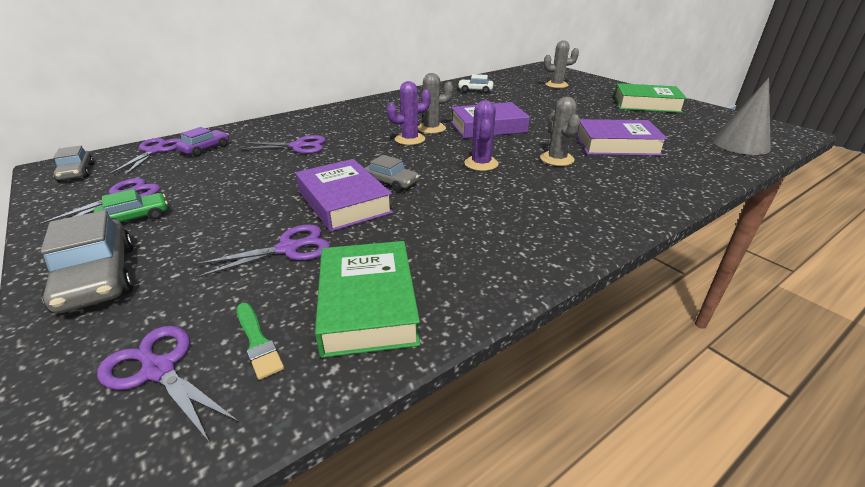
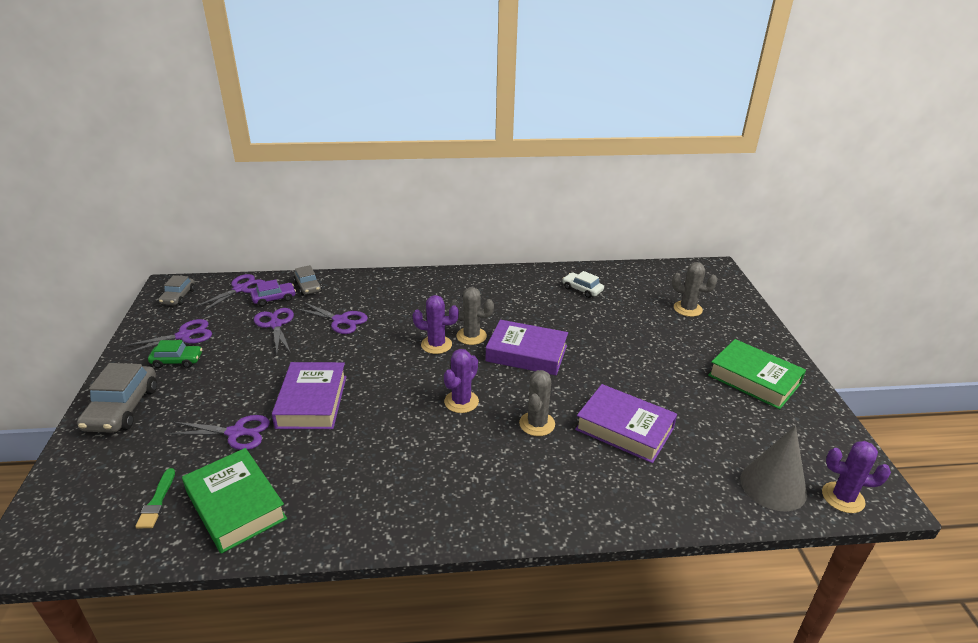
camera: 30 degrees right, 0 degrees up
purple scissors [97,326,239,443] -> purple scissors moved to [254,308,294,353]
green book [315,241,420,358] -> green book turned 60 degrees counterclockwise [182,448,287,554]
grey car [365,155,419,192] -> grey car moved to [294,265,322,295]
none -> purple cactus [822,441,891,513]

